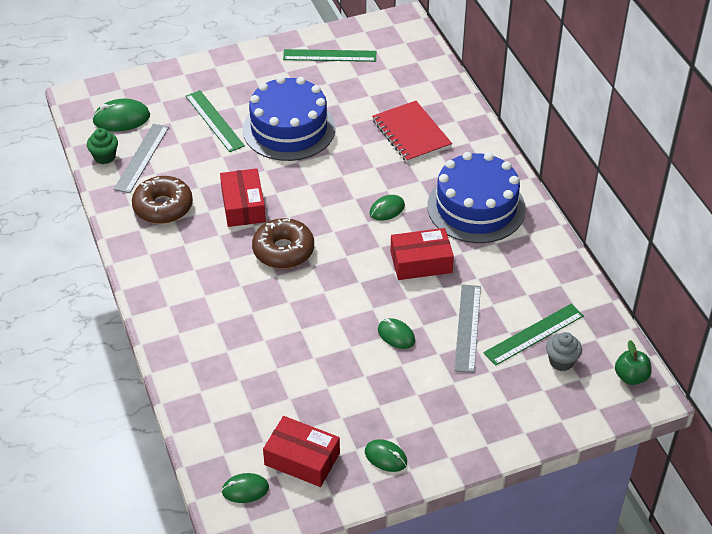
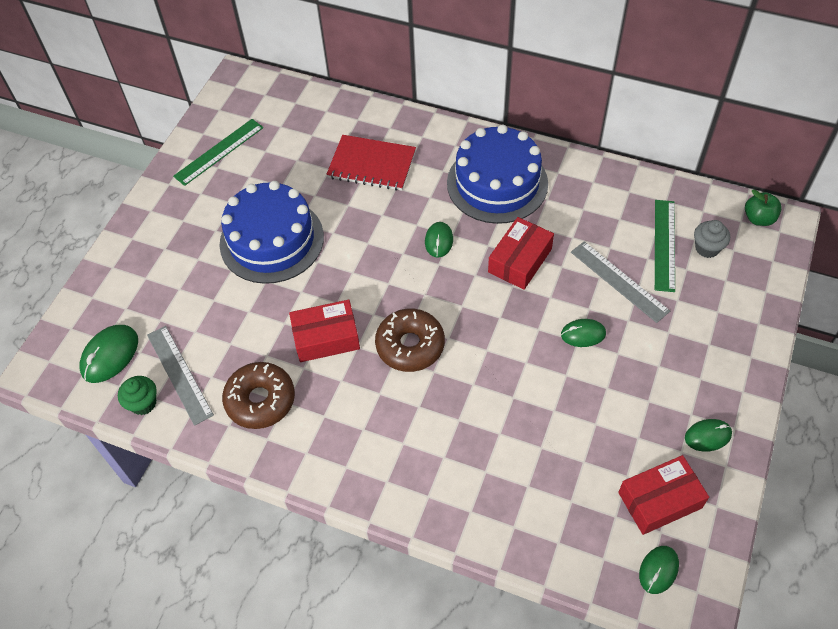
camera: 45 degrees left, 10 degrees up
green ruler [186,90,245,152] -> none
red box [220,168,266,227] -> red box turned 45 degrees counterclockwise [289,299,360,362]

